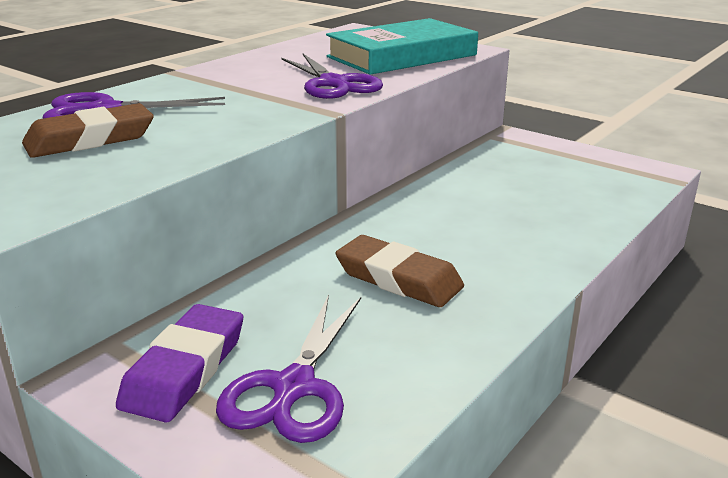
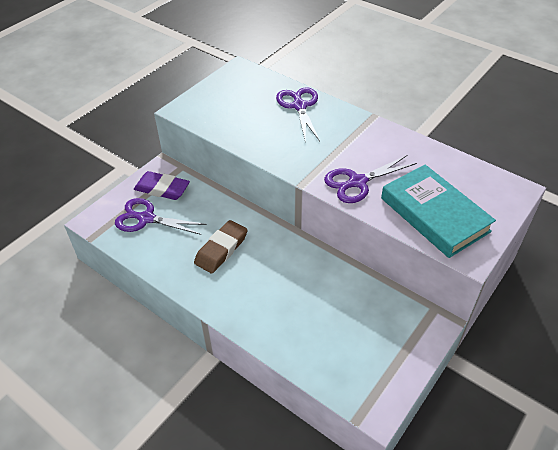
camera: 90 degrees right, 20 degrees up
brown eraser [22,103,154,158] -> none

